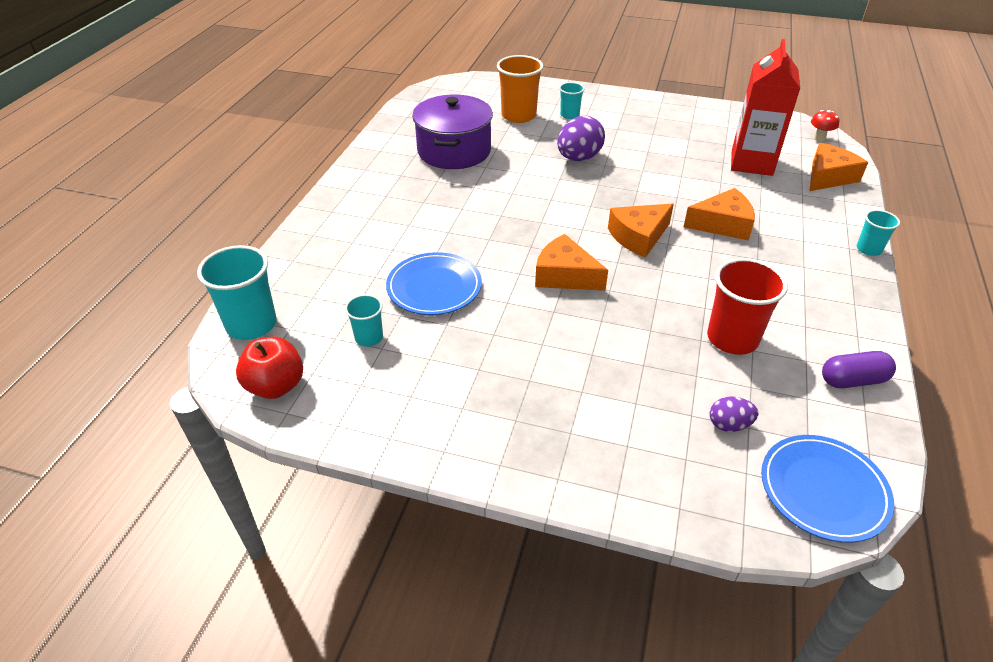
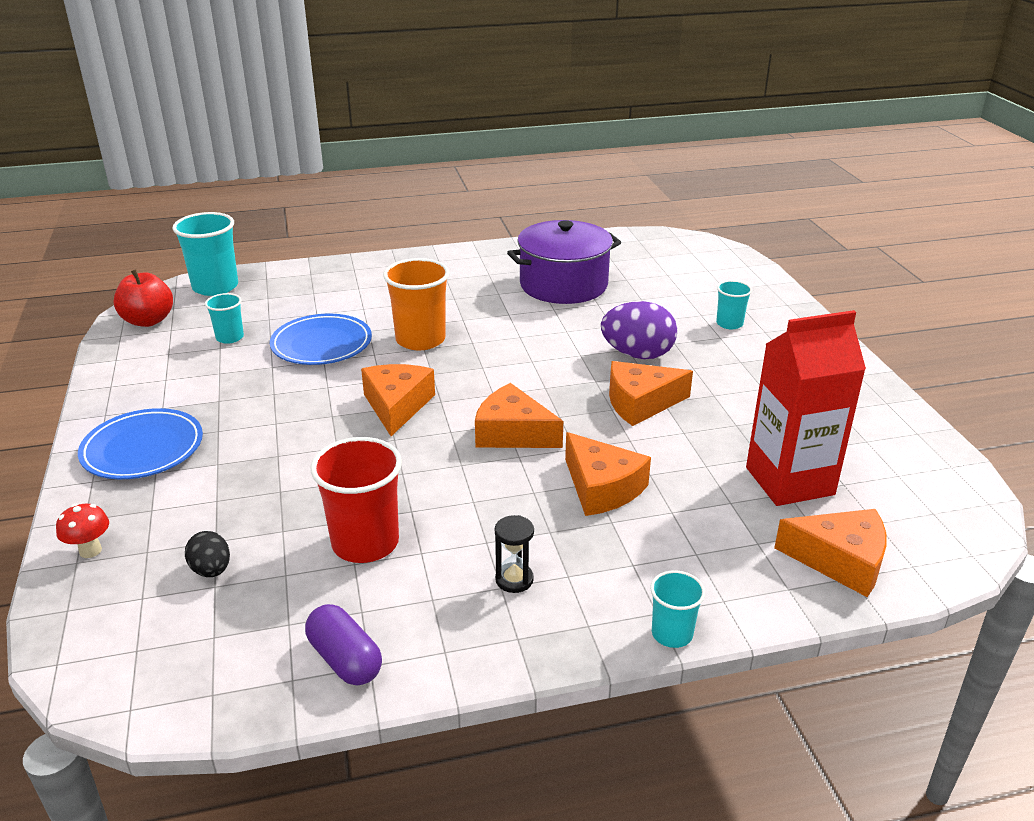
camera: 60 degrees right, 10 degrees down
orange cup [497,55,543,123] -> orange cup moved to [383,258,450,351]
purple egg [710,396,758,432] -> black egg [185,531,230,577]
blue plate [761,435,894,543] -> blue plate moved to [78,408,203,479]
red mushroom [811,110,839,142] -> red mushroom moved to [56,504,109,558]
none -> black hourglass [495,515,534,593]
none -> orange cheese [609,361,693,426]

